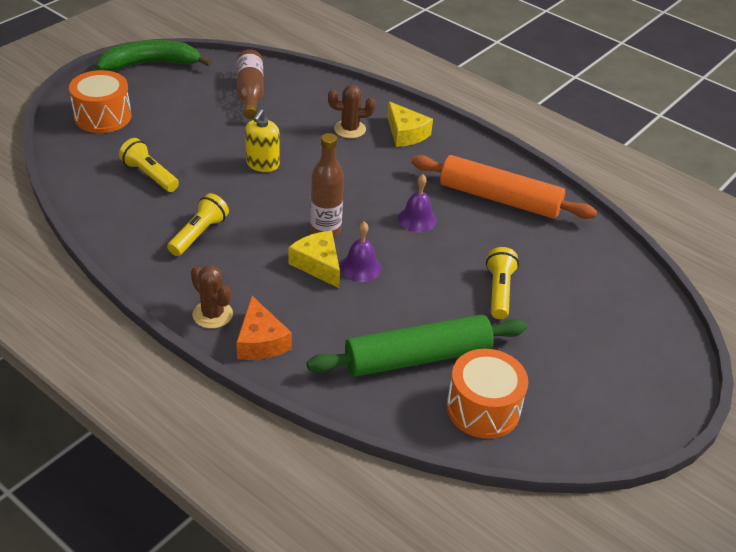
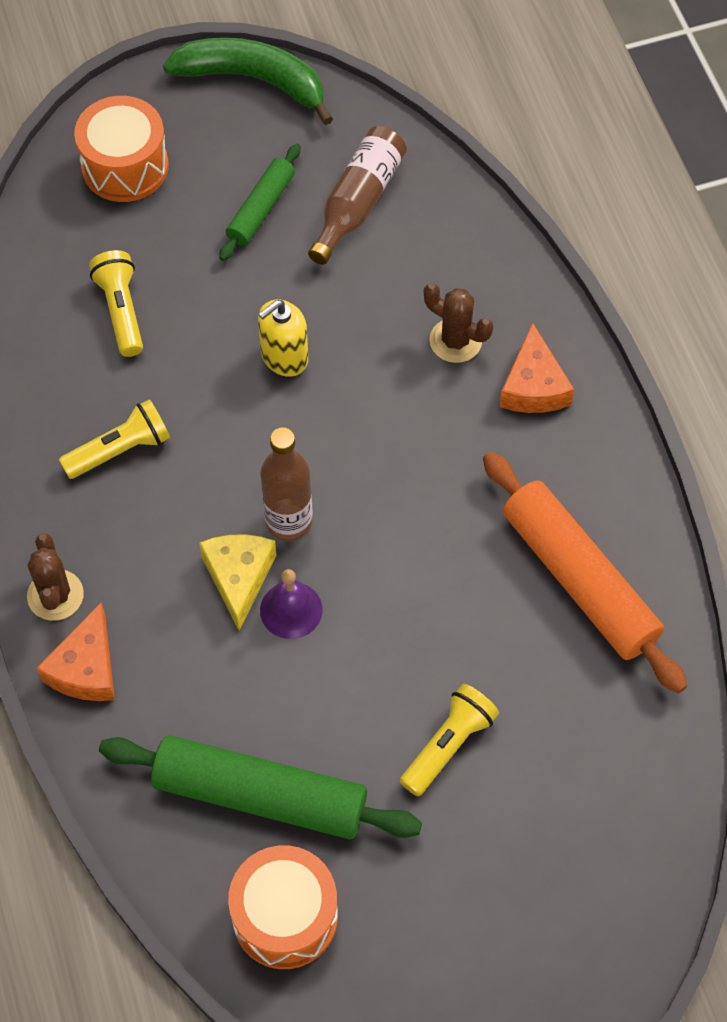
camera: 35 degrees right, 20 degrees up
yellow cheese [387,101,433,147] -> orange cheese [500,323,574,413]
purple bell [398,174,437,232] -> none
none -> green rolling pin [219,144,301,261]

